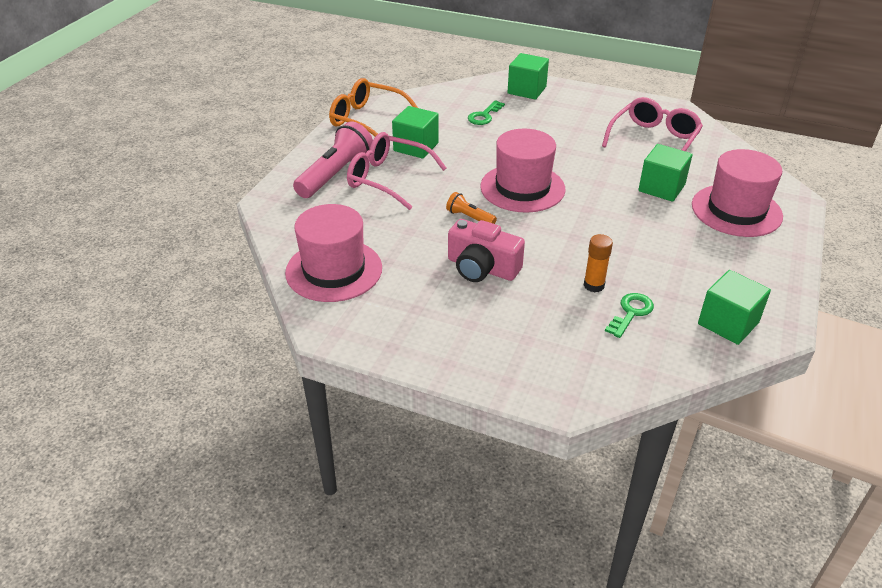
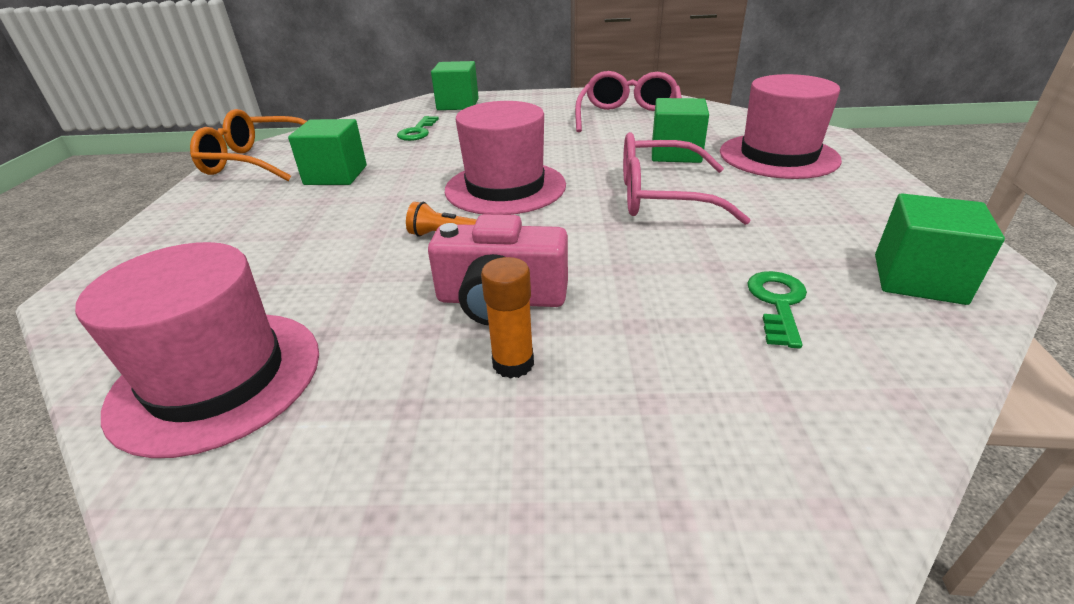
camera: 20 degrees left, 5 degrees down
pink flashlight [293,121,373,198] -> none
pink glasses [347,132,446,210] -> pink glasses moved to [623,132,750,225]
orange glue stick [584,234,613,293] -> orange glue stick moved to [481,257,534,379]

